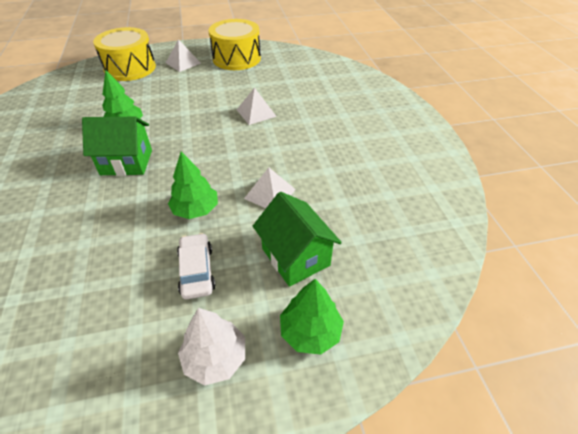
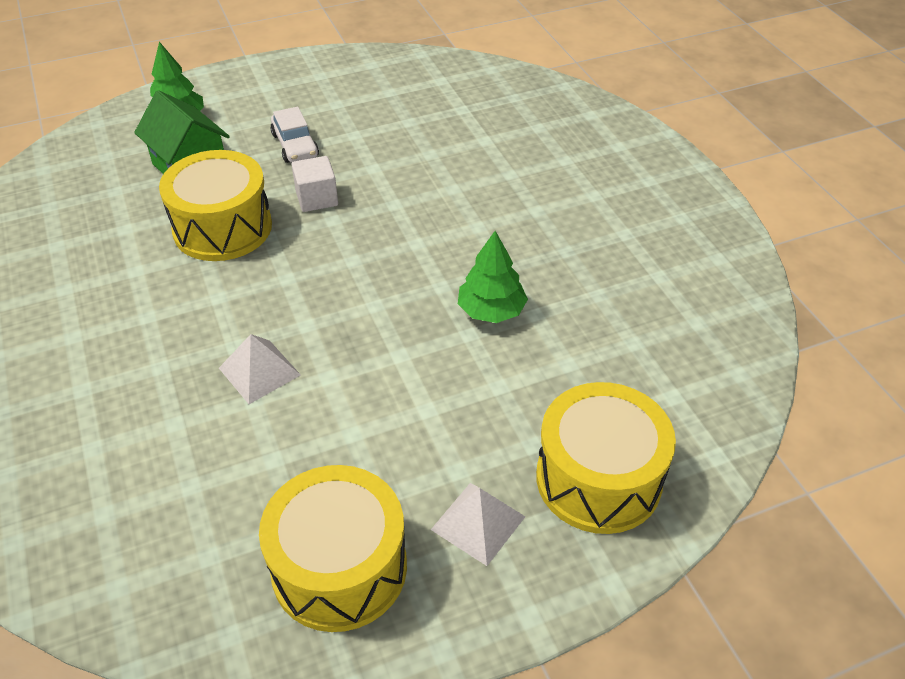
camera: 170 degrees right, 0 degrees up
green house [82,117,152,176] -> none
green tree [168,152,218,219] -> white cube [291,156,338,212]
white tree [178,308,245,385] -> none
white pyramid [244,167,296,208] -> yellow drum [159,150,272,261]

